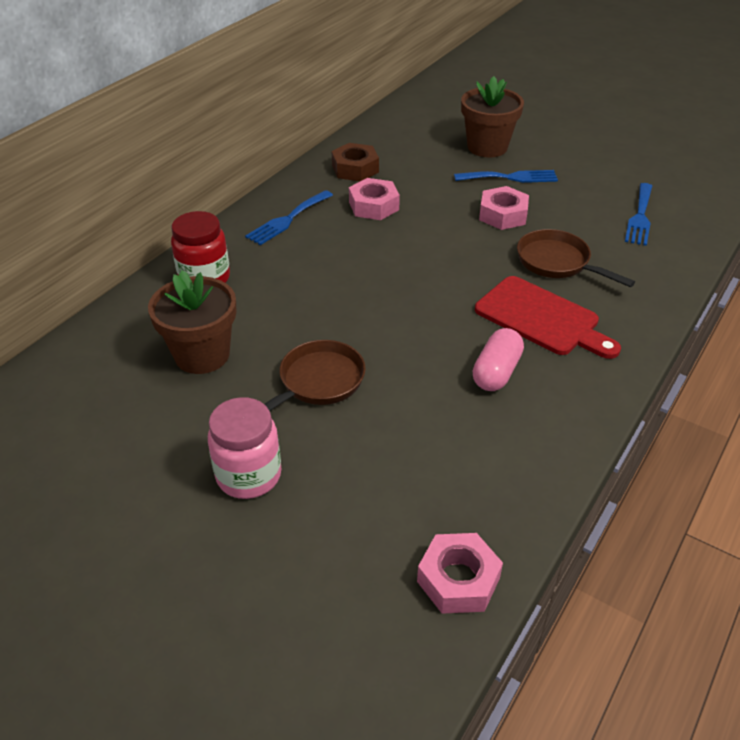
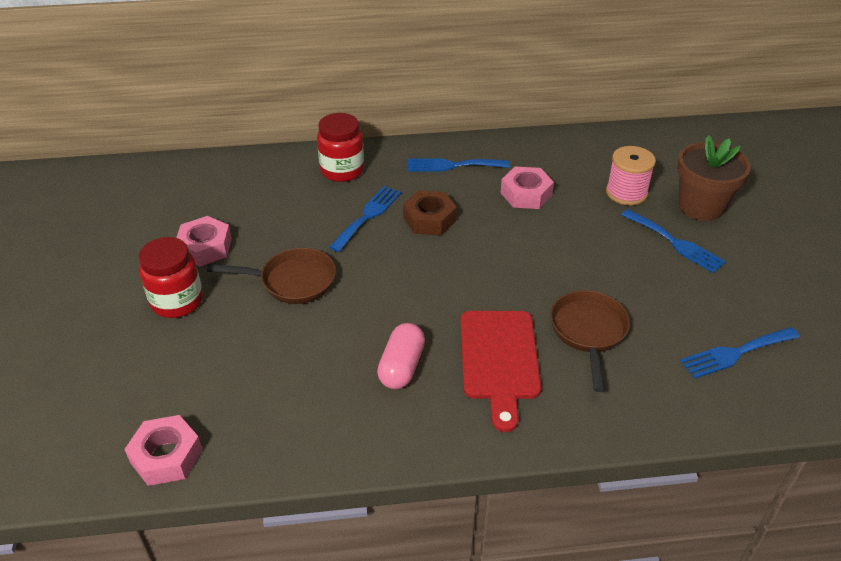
camera: 50 degrees right, 0 degrees up
brown flower pot [148,270,237,374] -> none
pink jar [208,397,281,499] -> red jar [138,237,203,318]
brown nut [332,143,379,181] -> brown nut moved to [403,190,457,235]
pink capsule [473,328,524,391] -> pink capsule turned 60 degrees counterclockwise [377,323,425,389]
pink nut [479,186,529,230] -> pink nut moved to [176,216,232,266]
none -> blue fork [329,186,401,252]
none -> pink spool [606,146,656,205]

